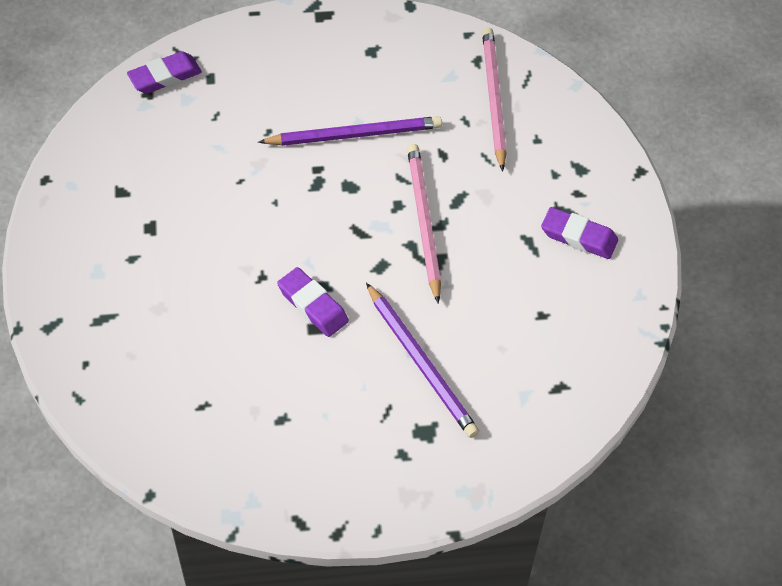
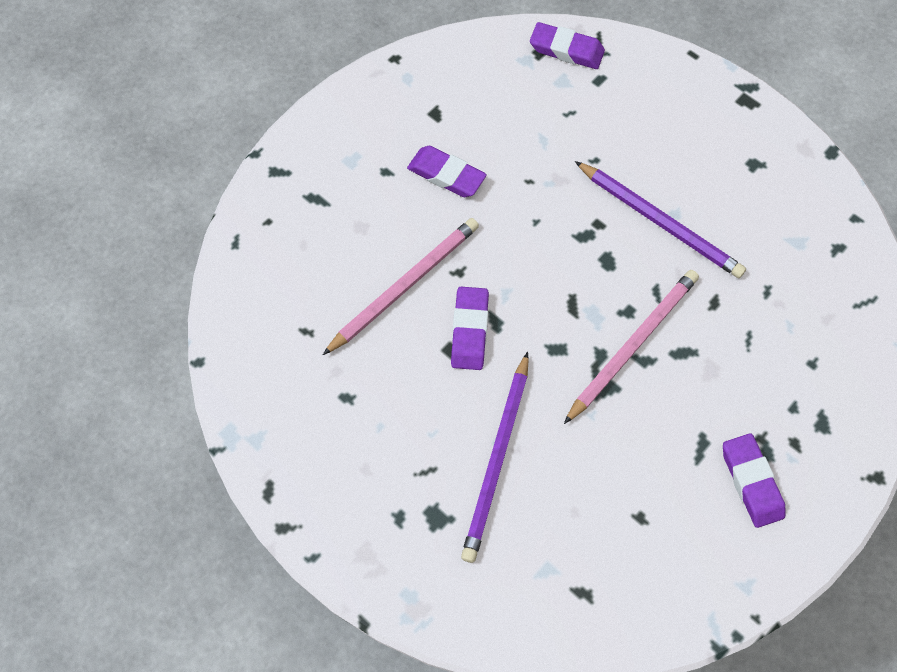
camera: 50 degrees right, 10 degrees up
pink pencil [482,27,507,172] -> pink pencil moved to [323,218,479,355]
none -> purple eraser [407,146,487,197]

